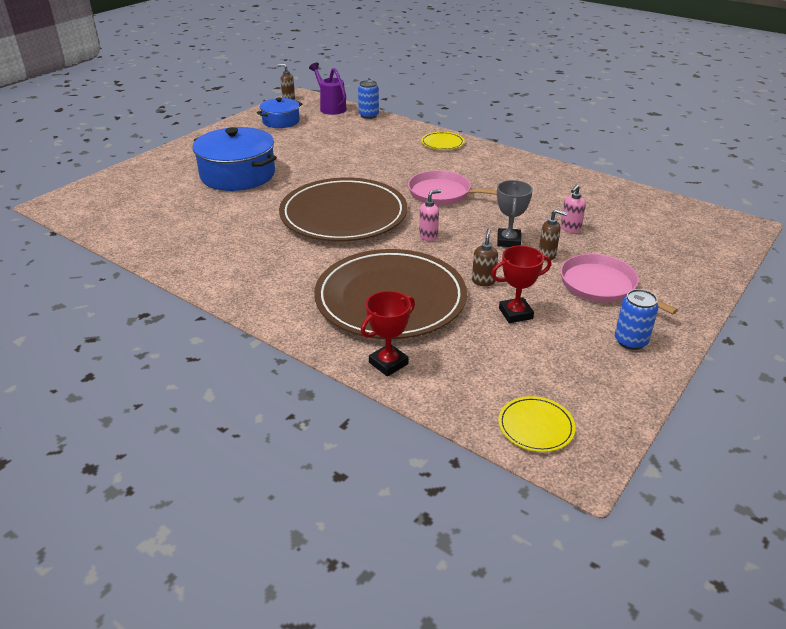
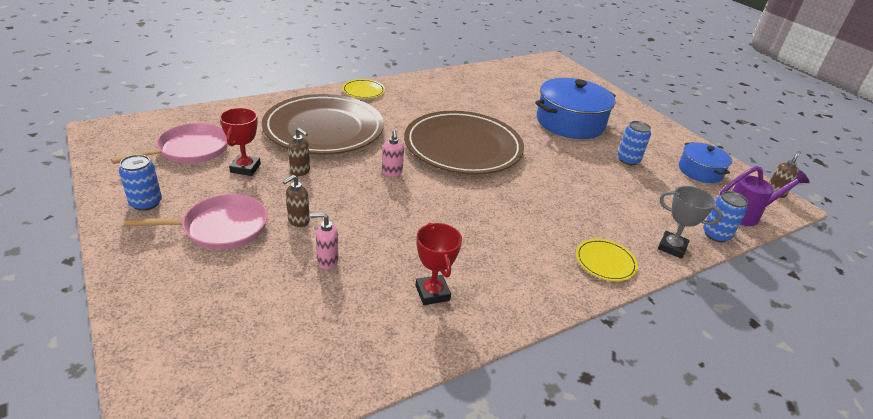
camera: 110 degrees right, 0 degrees up
red trophy [361,291,415,376] -> red trophy moved to [415,223,462,305]
pink pan [408,170,497,205] -> pink pan moved to [111,123,228,164]
grey trophy [497,180,533,247] -> grey trophy moved to [658,186,723,259]
yellow plate [498,396,576,452] -> yellow plate moved to [342,79,385,99]
pink soap dispenser [561,184,586,233] -> pink soap dispenser turned 60 degrees counterclockwise [310,213,338,270]
none -> blue can [617,121,651,165]

